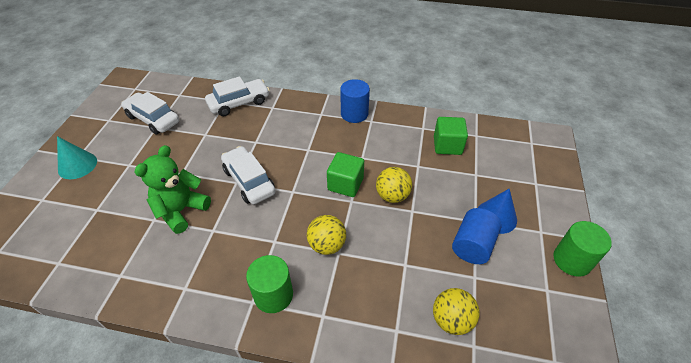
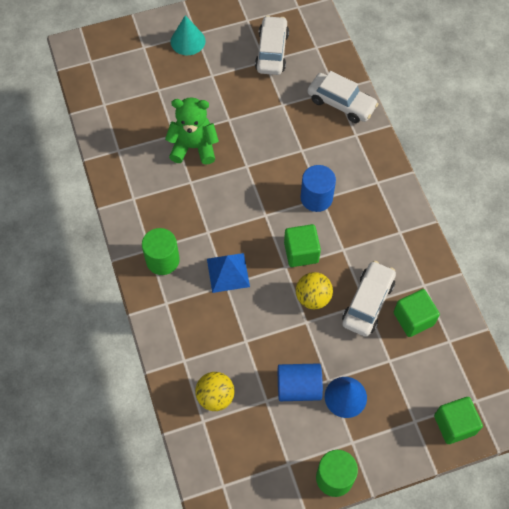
camera: 60 degrees right, 15 degrees up
white car [221,146,275,204] -> white car moved to [342,261,396,337]
yellow ball [307,215,346,255] -> blue pyramid [207,253,250,293]
blue cylinder [340,79,370,123] -> blue cylinder moved to [300,165,336,212]
none -> green cube [434,397,483,444]

